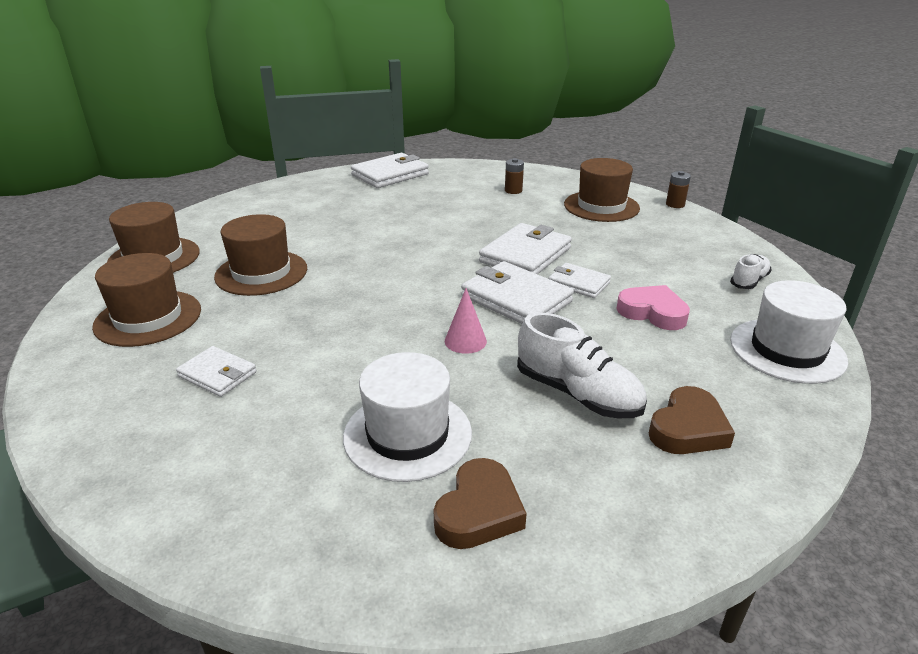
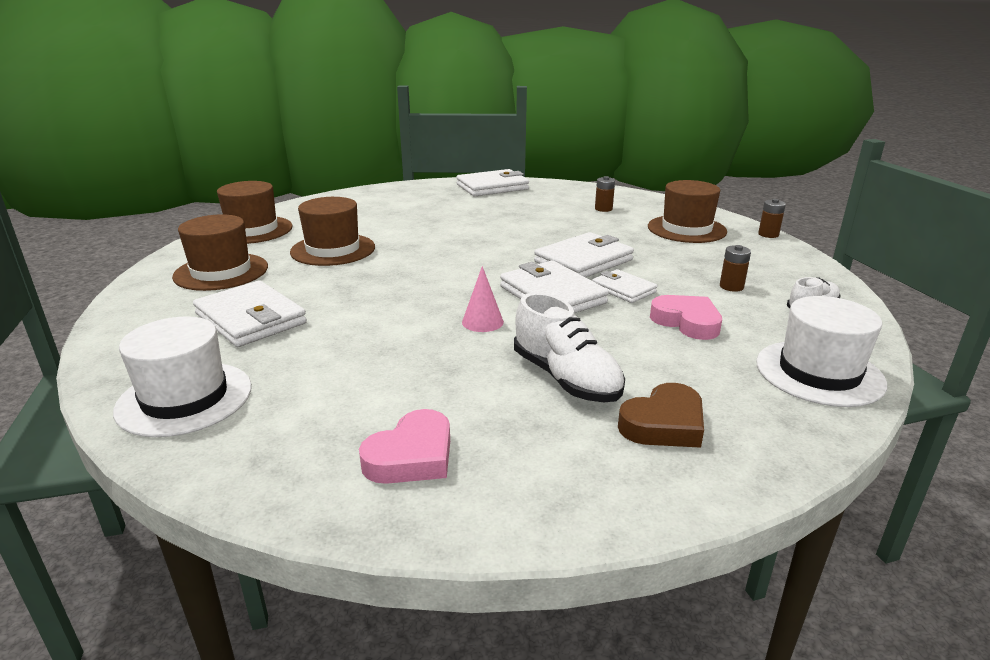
camera: 15 degrees right, 5 degrees down
white wallet [176,346,257,397] -> white wallet [193,280,307,347], size x1.70
white hat [343,352,472,482] -> white hat moved to [113,316,252,437]
brown heart [434,458,527,549] -> pink heart [359,409,450,484]
none -> brown battery [720,245,751,292]

